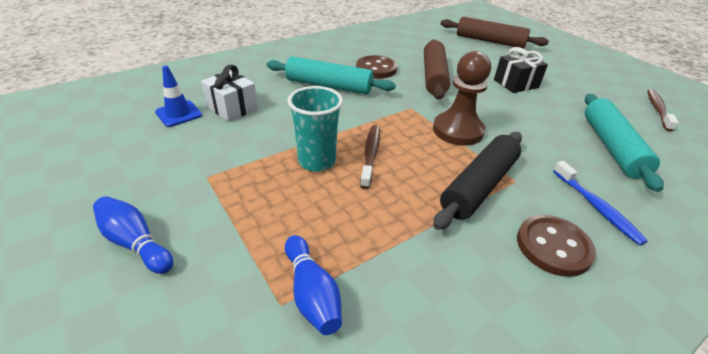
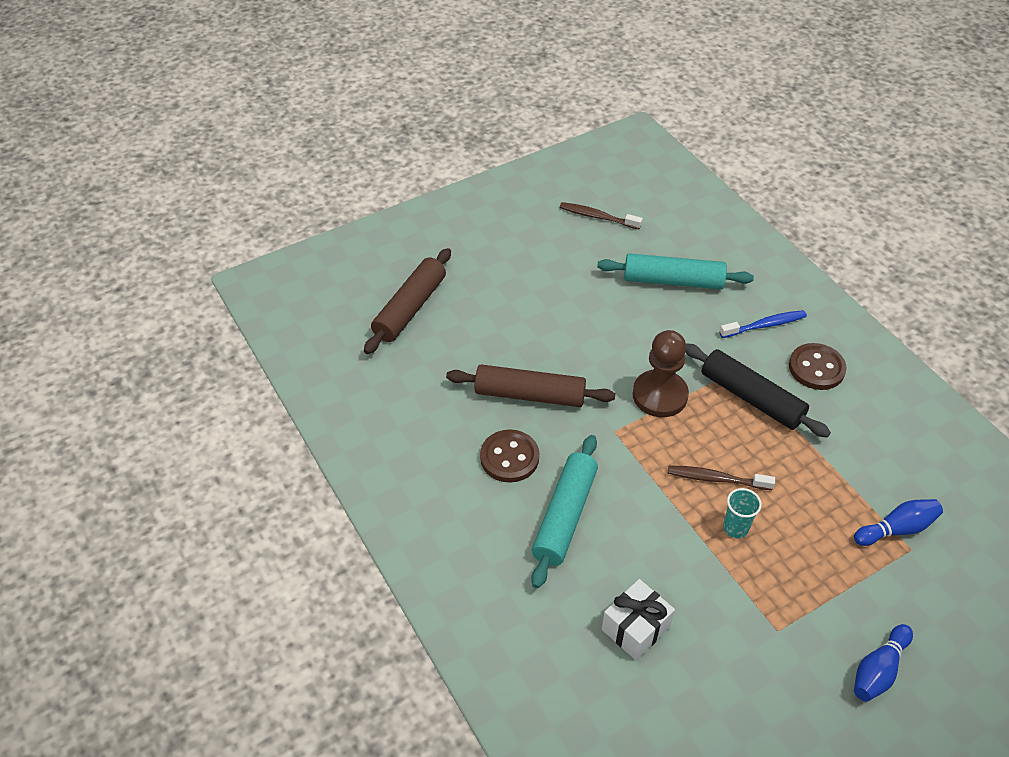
camera: 85 degrees left, 10 degrees up
blue traffic cone [155,66,202,127] -> none
turquoise cup [288,86,343,172] -> turquoise cup [723,488,762,538], size x0.64
black gift [494,47,548,93] -> none

